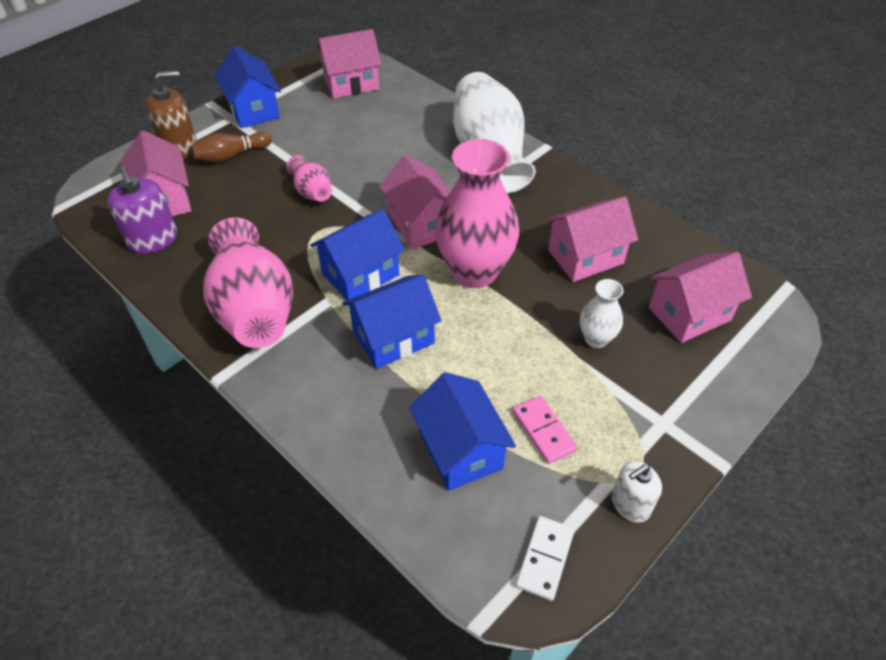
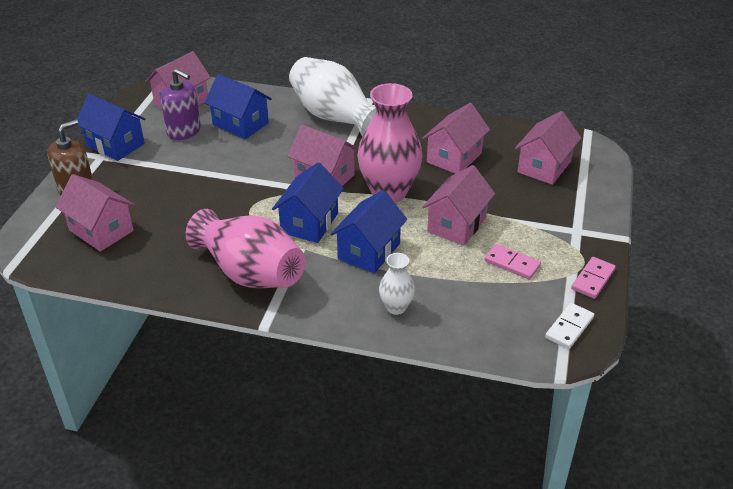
camera: 30 degrees left, 10 degrees down
purple soap dispenser [107,166,177,254] -> purple soap dispenser moved to [161,69,201,140]
brown bowling pin [191,132,272,162] -> none
pink vase [287,155,332,202] -> none
blue house [409,372,516,491] -> blue house moved to [204,74,272,139]
white domino [516,516,575,601] -> white domino turned 45 degrees clockwise [545,303,594,349]
white vase [580,279,623,348] -> white vase moved to [379,253,415,315]
white soap dispenser [612,461,662,523] -> pink domino [571,257,616,299]
none -> pink house [422,165,495,246]

